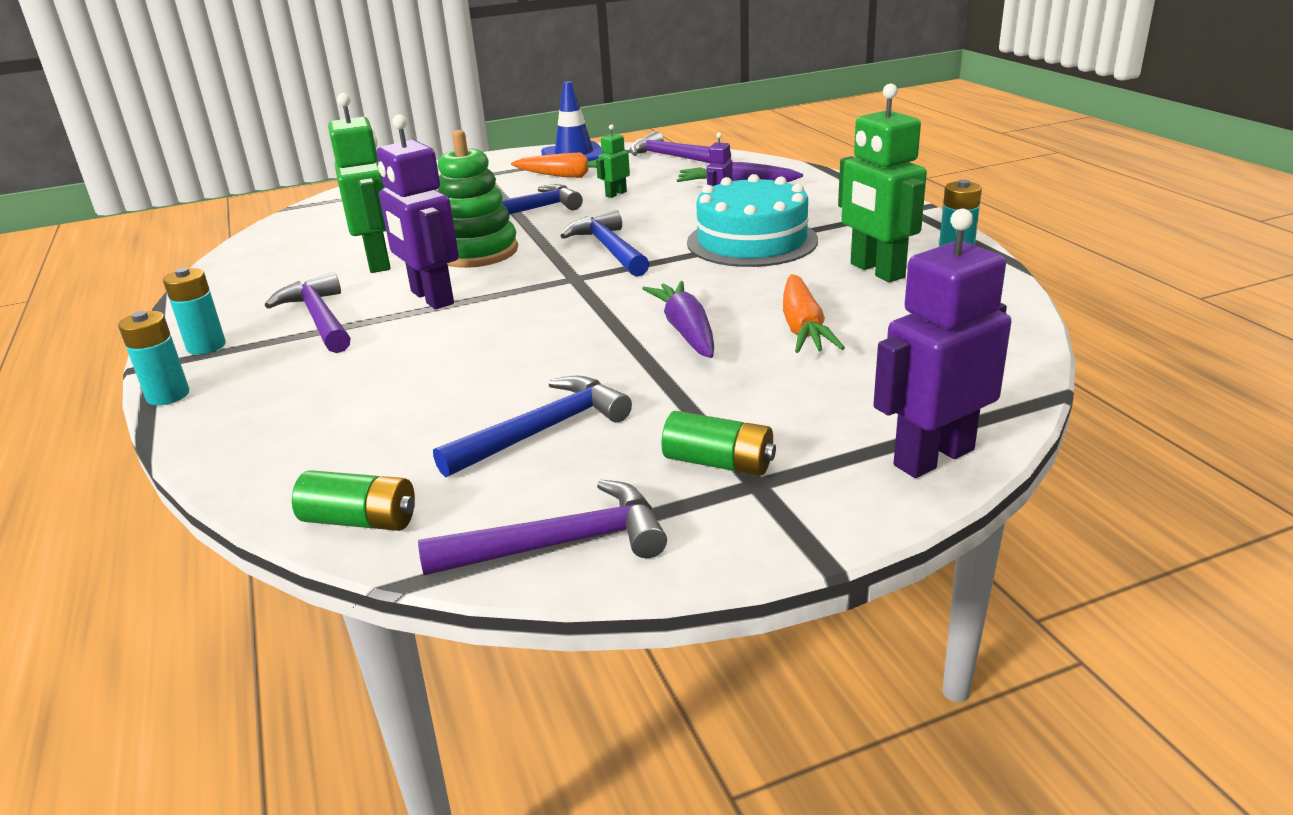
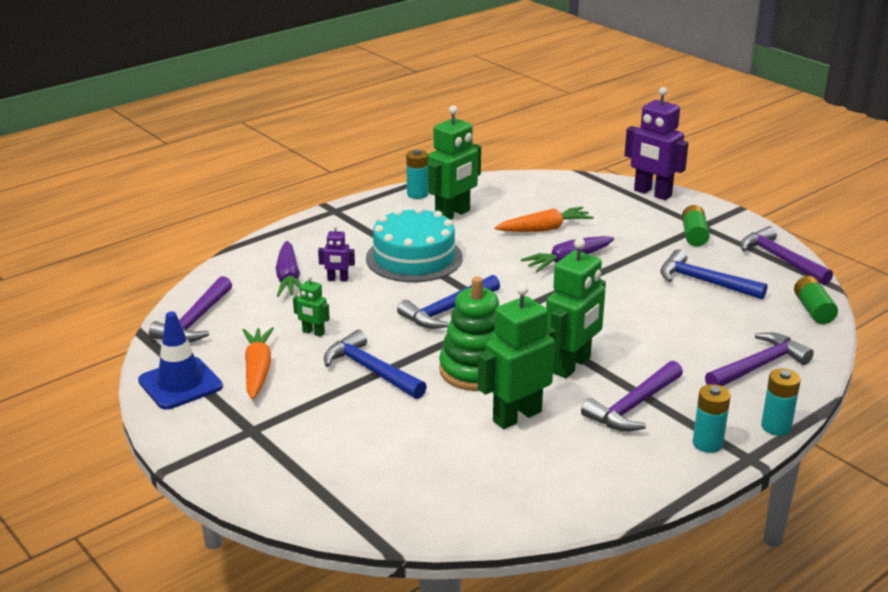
camera: 110 degrees left, 0 degrees up
purple robot [376,114,459,309] -> green robot [546,238,606,378]
none -> purple hammer [705,332,814,386]

